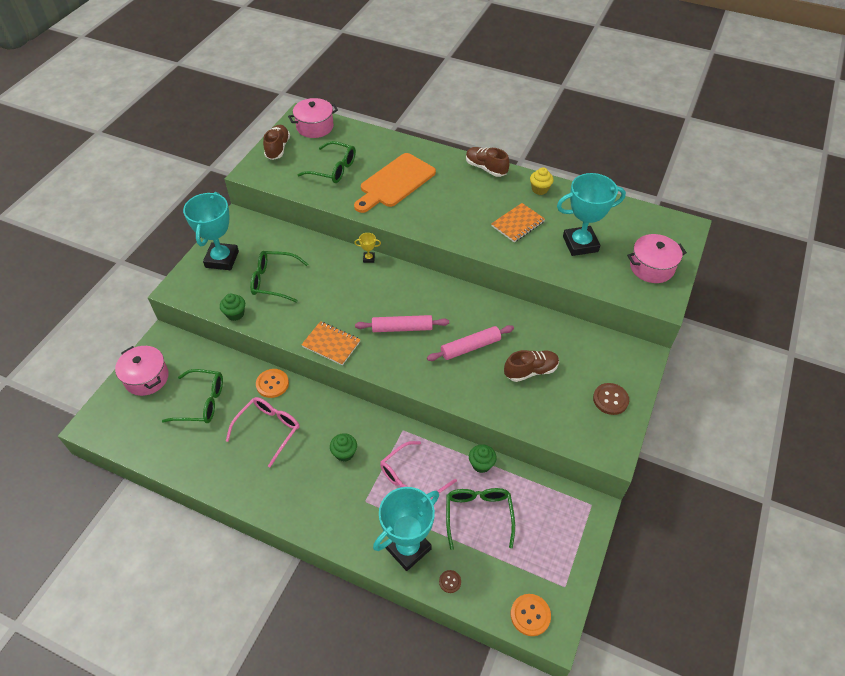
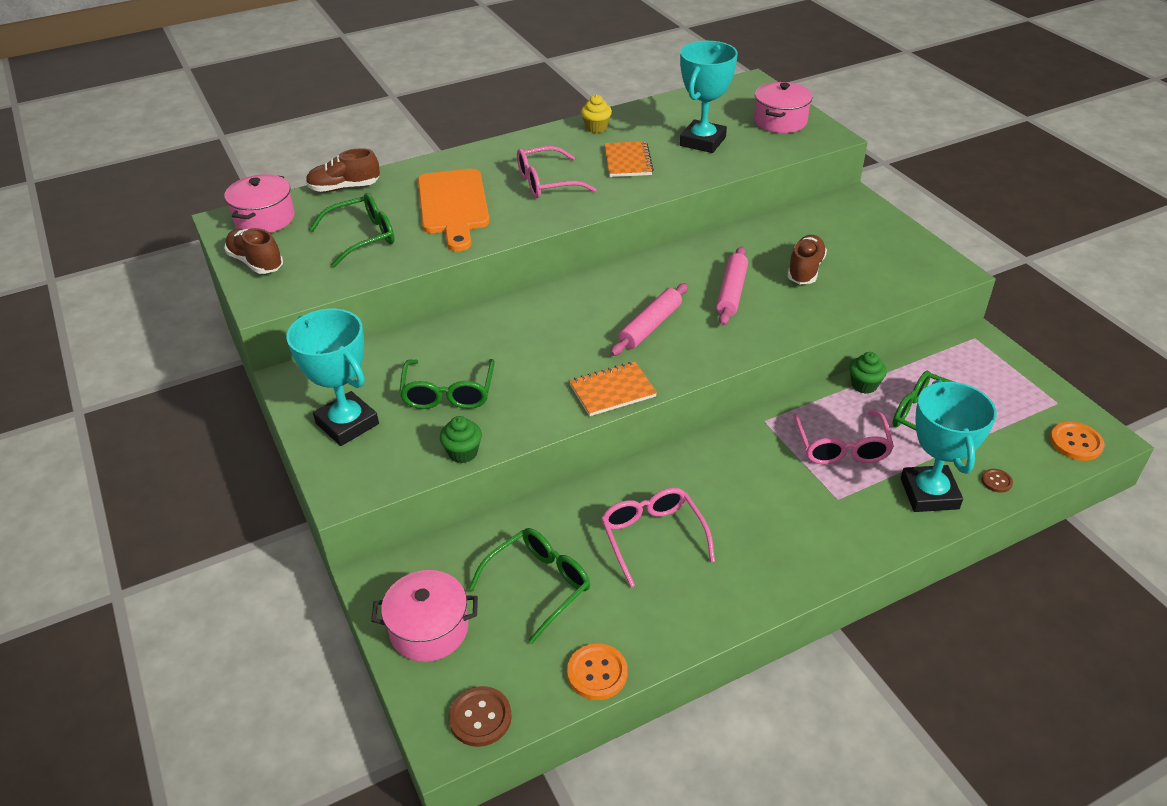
camera: 50 degrees left, 10 degrees down
green glasses [250,251,308,303] -> green glasses turned 45 degrees counterclockwise [399,359,495,409]
orange button [256,369,289,398] -> orange button moved to [567,643,628,700]
green cupcake [330,433,357,462] -> none
yellow trophy [354,233,381,263] -> none
brown shoe [466,147,510,177] -> brown shoe moved to [306,148,380,192]
brown button [593,383,629,415] -> brown button moved to [449,686,512,747]
none -> pink glasses [517,146,597,198]

